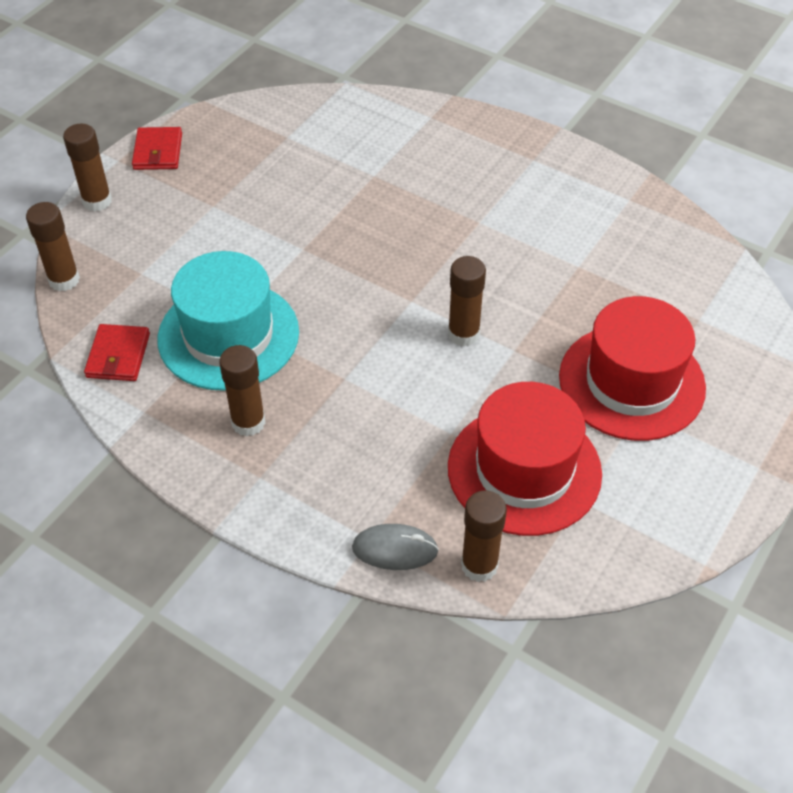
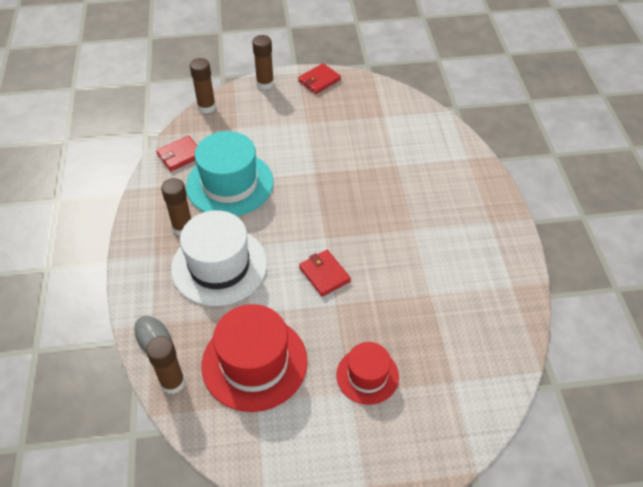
camera: 50 degrees right, 0 degrees up
brown glue stick [448,256,486,346] -> red wallet [299,250,351,297]
red hat [559,296,706,441] -> red hat [336,342,399,405], size x0.58
none -> white hat [171,210,267,306]

